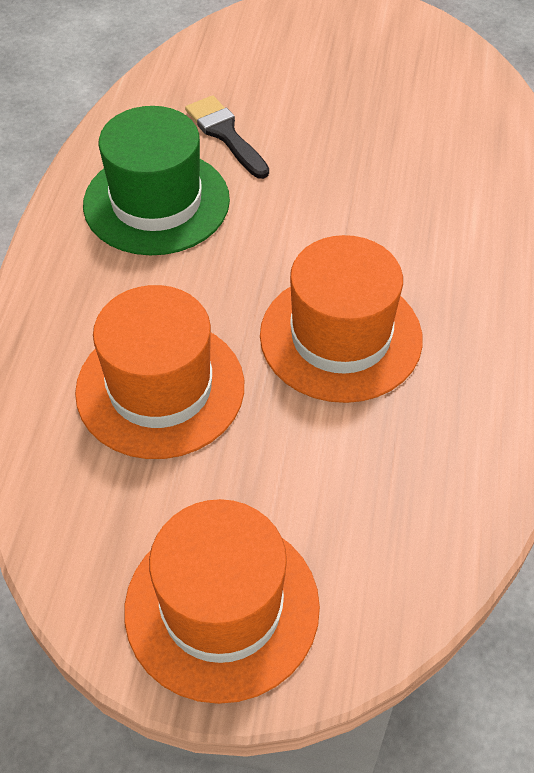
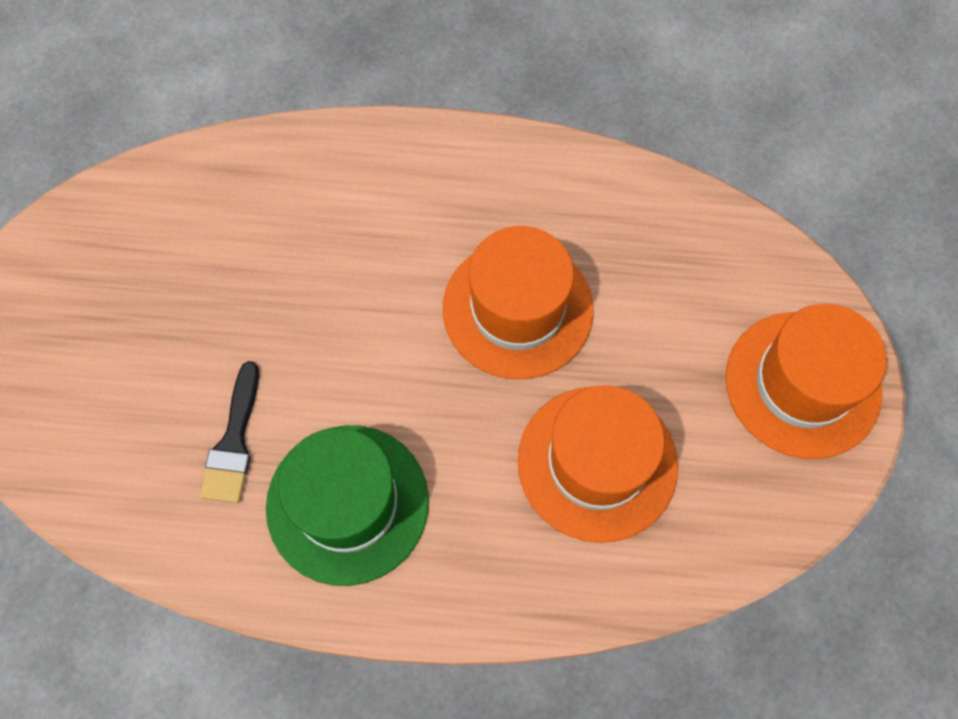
camera: 95 degrees left, 15 degrees up
black brush [185,95,269,179] -> black brush turned 45 degrees counterclockwise [200,361,259,503]

